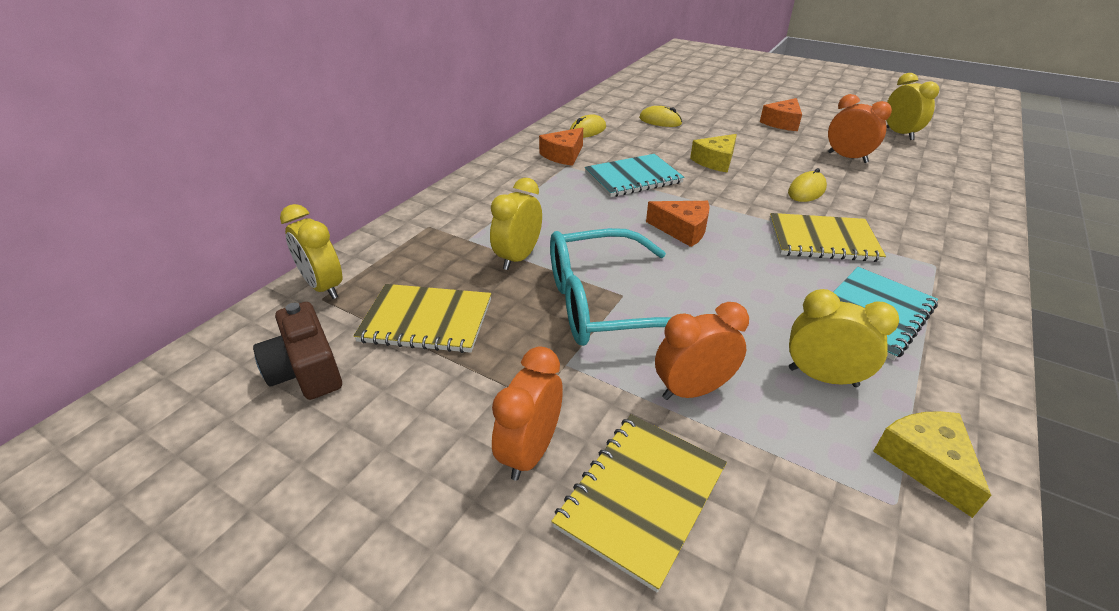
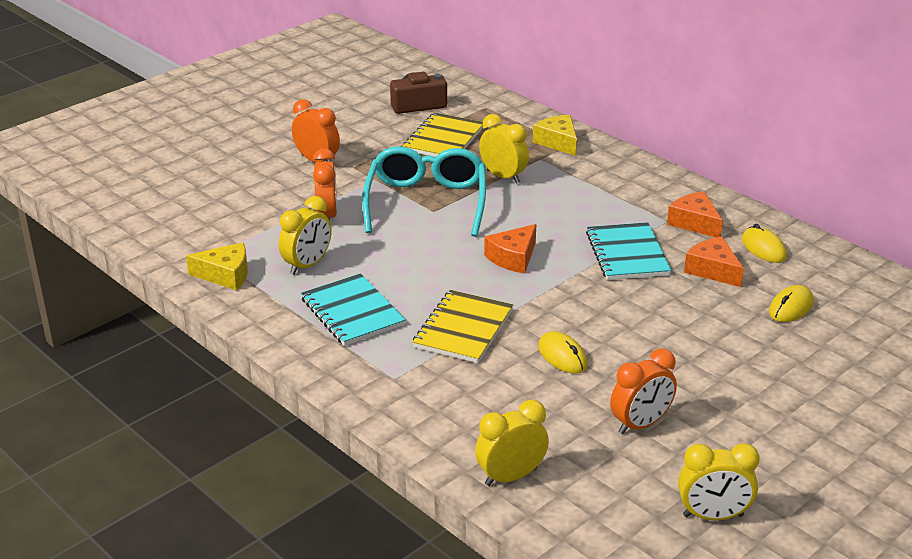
camera: 105 degrees right, 5 degrees down
yellow clock [280,204,342,299] -> yellow clock moved to [475,400,549,486]
yellow notebook [551,414,727,592] -> none
yellow cheese [690,134,737,173] -> yellow cheese moved to [533,115,577,156]
orange cheese [760,98,802,131] -> orange cheese moved to [684,236,744,287]

